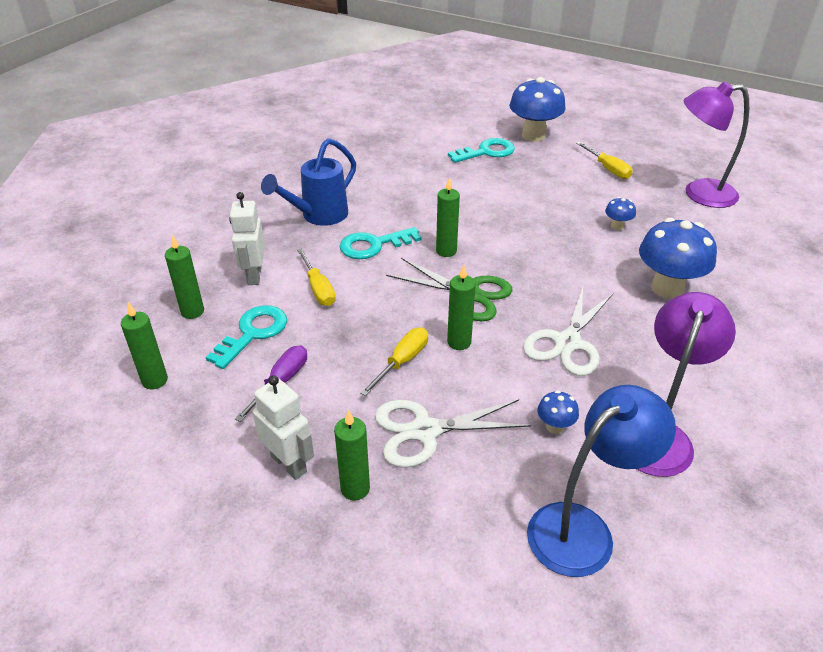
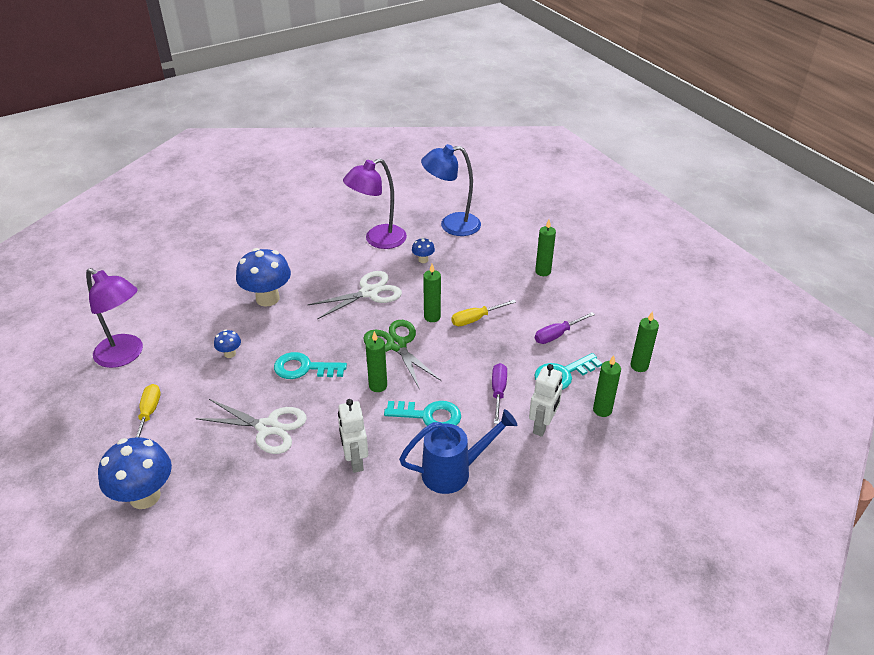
camera: 150 degrees left, 0 degrees up
white robot [253,375,314,480] -> white robot moved to [338,399,368,473]
yellow screwdriver [297,248,336,306] -> purple screwdriver [492,363,507,424]
white scissors [375,399,531,468] -> white scissors moved to [196,399,307,454]
turquoise key [448,138,515,163] -> turquoise key moved to [274,352,347,379]

